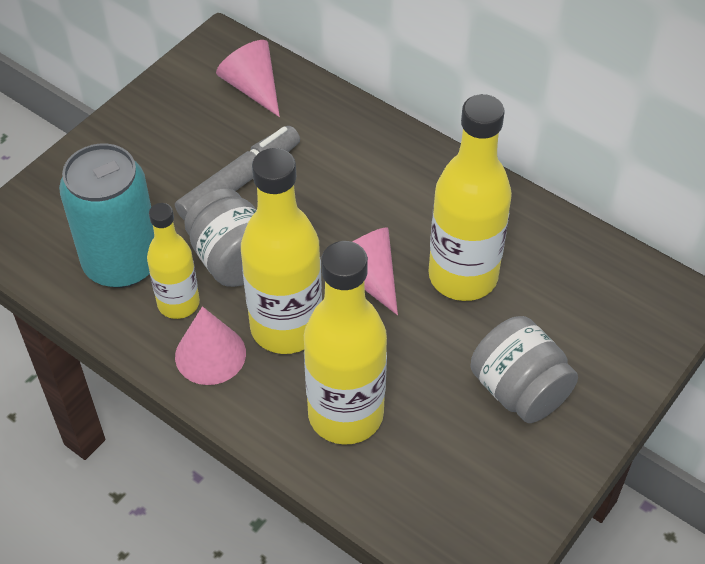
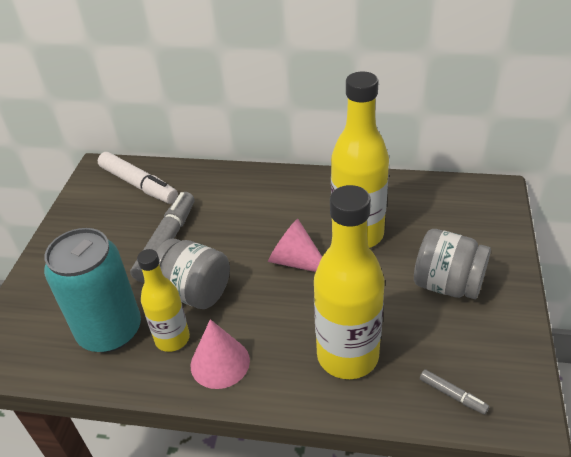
camera: 25 degrees left, 10 degrees down
pink cone [216,40,280,117] -> white marker [98,152,178,204]
yellow bottle [241,148,322,354] -> none
none -> grey marker [420,369,489,415]

